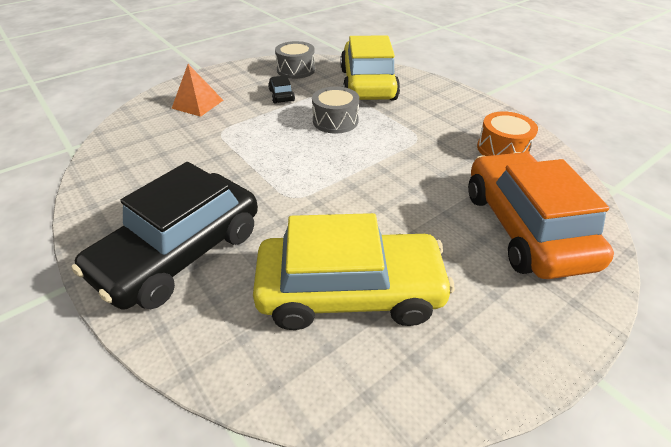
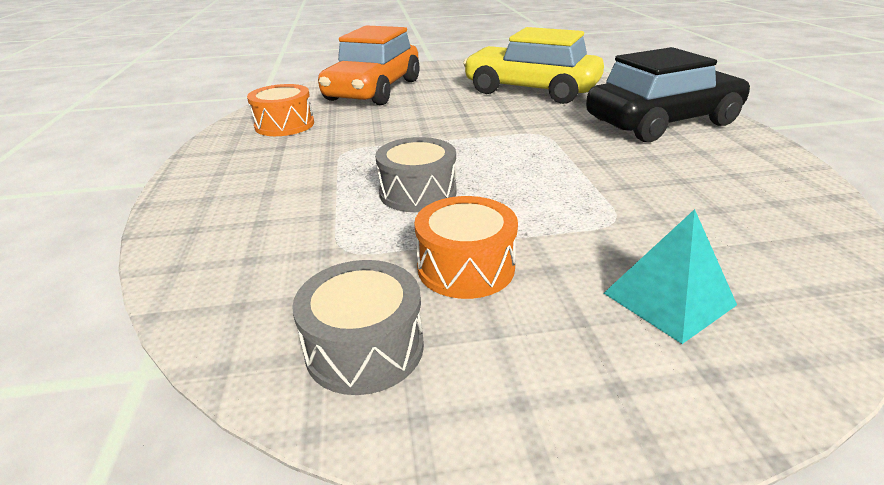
camera: 150 degrees left, 10 degrees down
orange pyramid [171,64,223,117] -> turquoise pyramid [604,209,737,344]
black car [268,75,295,103] -> orange drum [414,196,518,299]
yellow car [341,35,400,100] -> none

